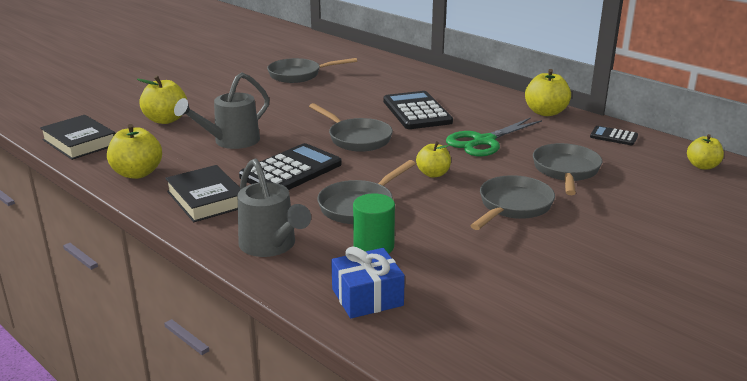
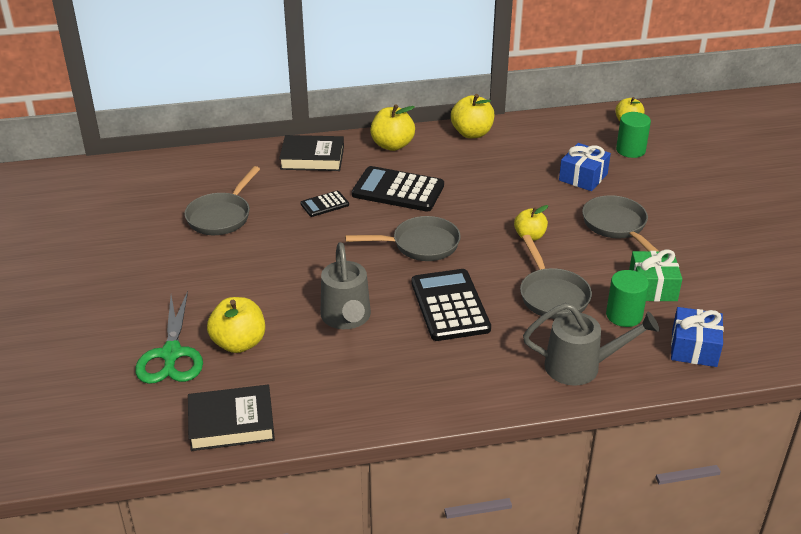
camera: 55 degrees left, 10 degrees up
yellow apple [107,124,162,179] -> yellow apple moved to [370,104,415,151]
black book [165,165,241,222] -> black book moved to [279,135,344,171]
green scissors [446,117,542,157] -> green scissors moved to [135,291,203,384]
grey pan [533,143,602,195] -> blue gift [559,143,611,191]
black calculator [590,126,638,145] -> black calculator moved to [300,191,349,217]
none -> green cylinder [616,112,651,158]
none -> green gift [629,250,682,302]

